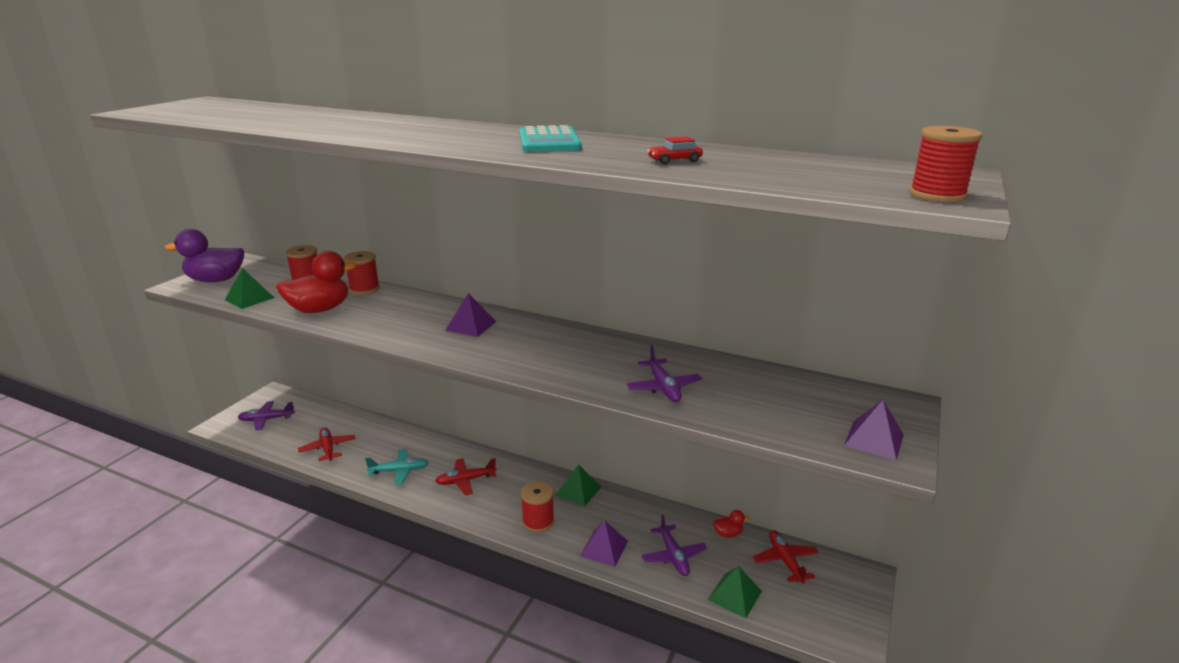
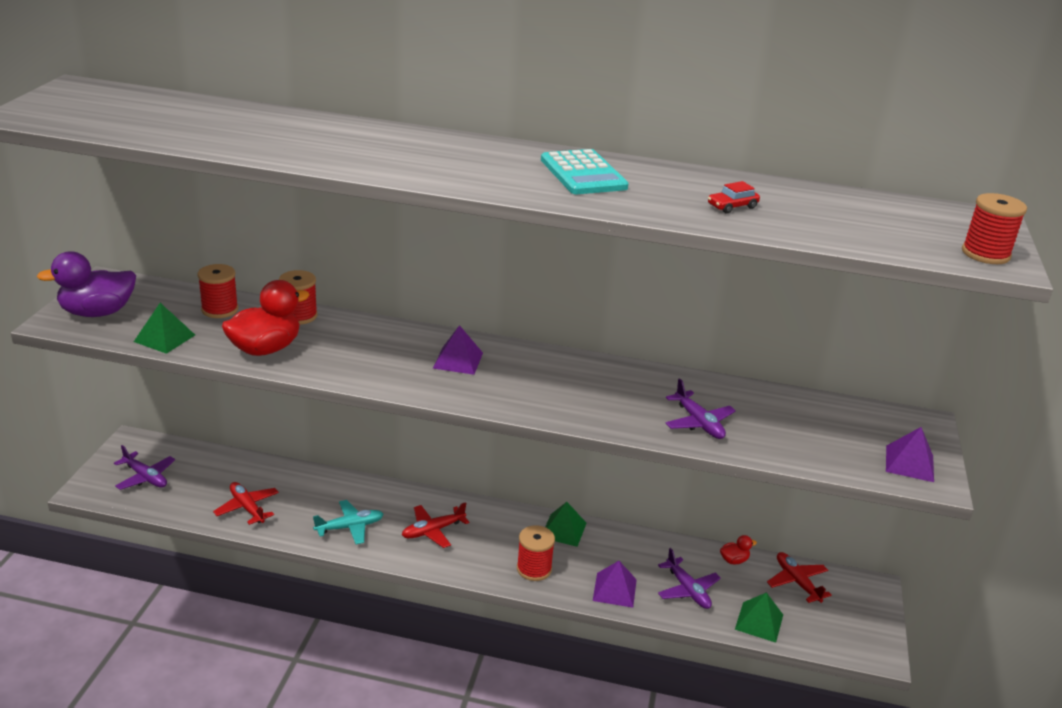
camera: 15 degrees left, 5 degrees up
purple plane [238,401,295,430] -> purple plane turned 120 degrees counterclockwise [114,445,175,490]

